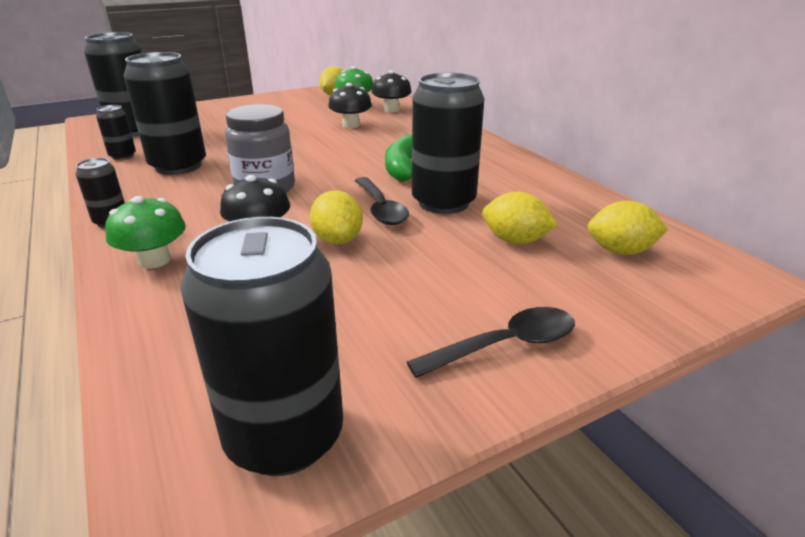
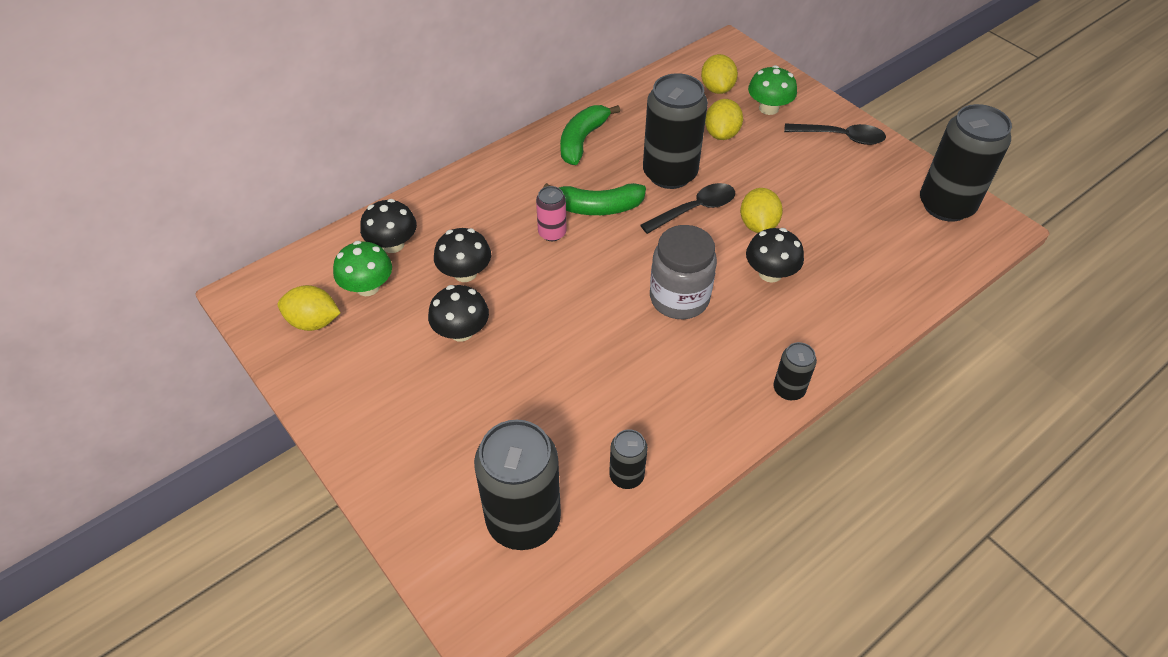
camera: 100 degrees left, 20 degrees up
green mushroom [105,196,186,269] -> green mushroom moved to [748,65,797,115]
black can [124,52,206,175] -> none
yellow lemon [310,190,363,244] -> yellow lemon turned 60 degrees counterclockwise [740,188,783,233]
black spoon [407,307,575,378] -> black spoon turned 135 degrees clockwise [784,123,886,145]
none -> black mushroom [428,285,489,342]
none -> pink can [536,186,566,241]
none -> green banana [560,105,620,165]

